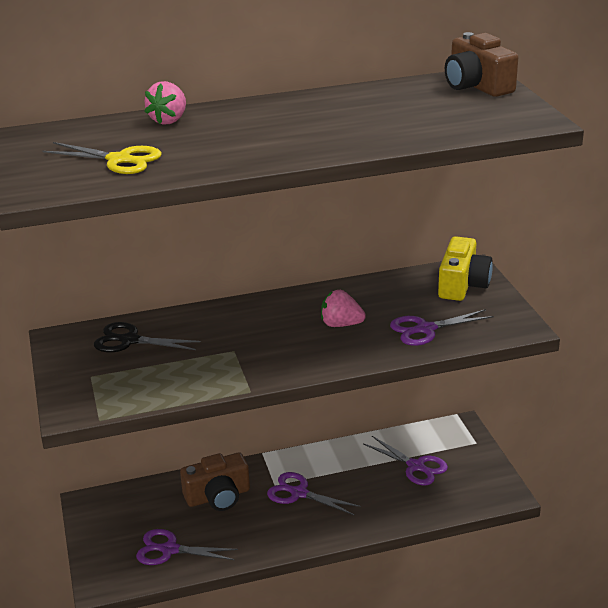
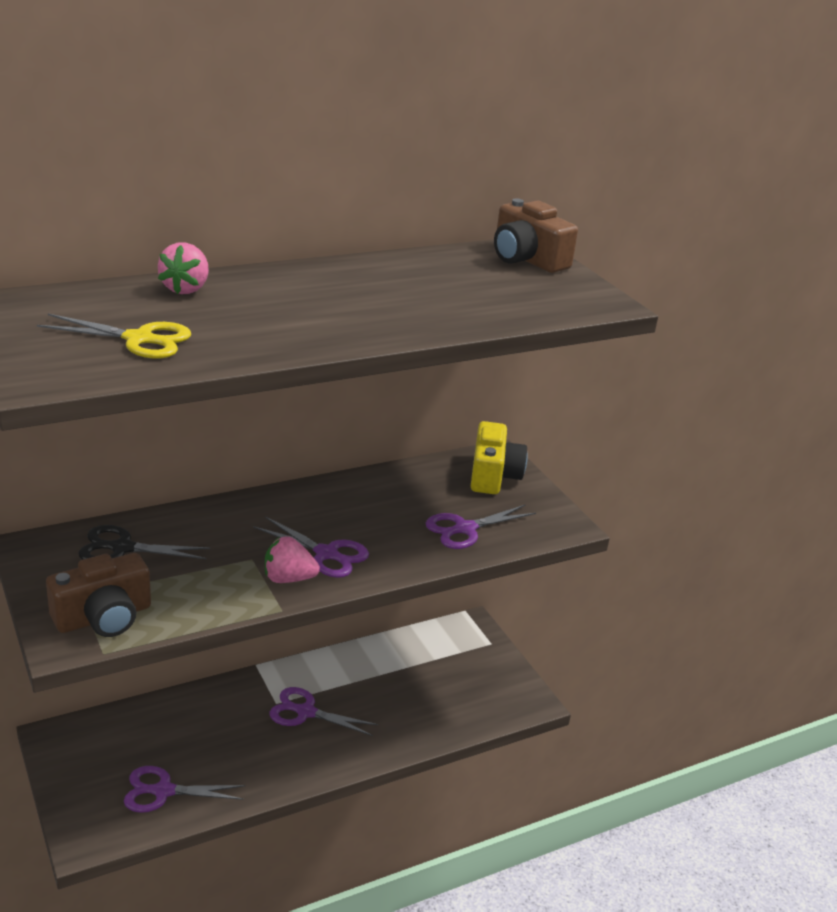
camera: 15 degrees left, 0 degrees up
brown camera [180,452,250,511] -> brown camera moved to [46,553,151,637]
pink strawberry [321,290,366,327] -> pink strawberry moved to [265,536,320,583]
purple scissors [363,436,448,485] -> purple scissors moved to [253,516,369,578]

